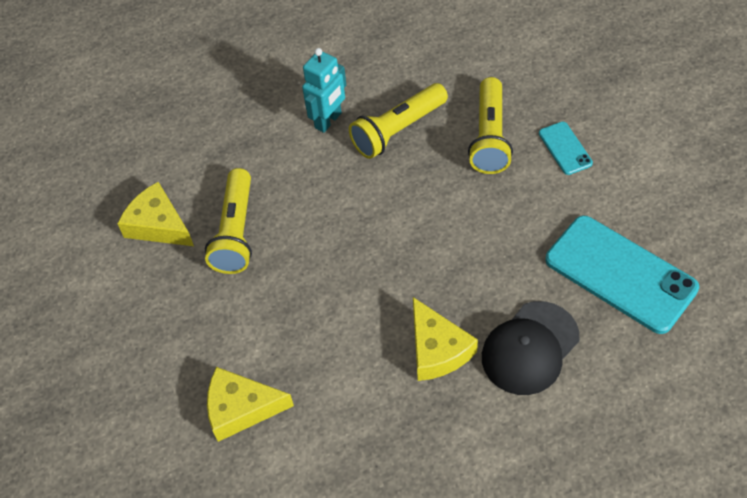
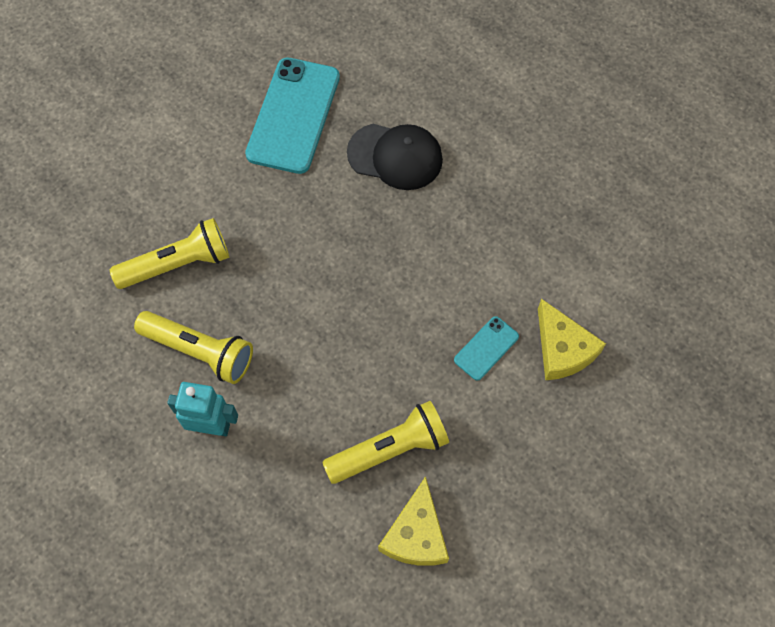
camera: 120 degrees left, 10 degrees up
yellow cheese [413,297,478,381] -> none
turquoise phone [539,122,593,175] -> turquoise phone moved to [454,316,519,381]

